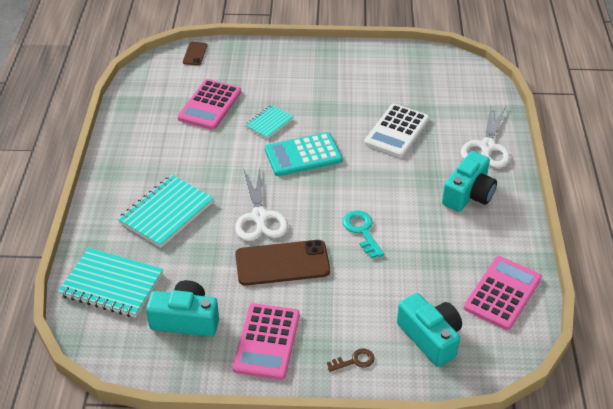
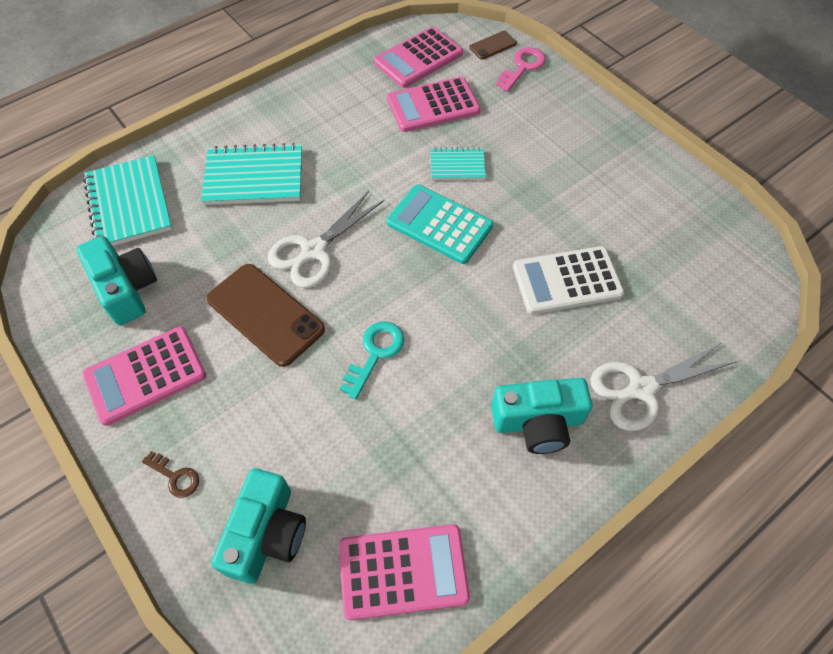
camera: 50 degrees right, 15 degrees up
none -> pink calculator [374,27,463,88]
none -> pink key [496,47,546,92]

